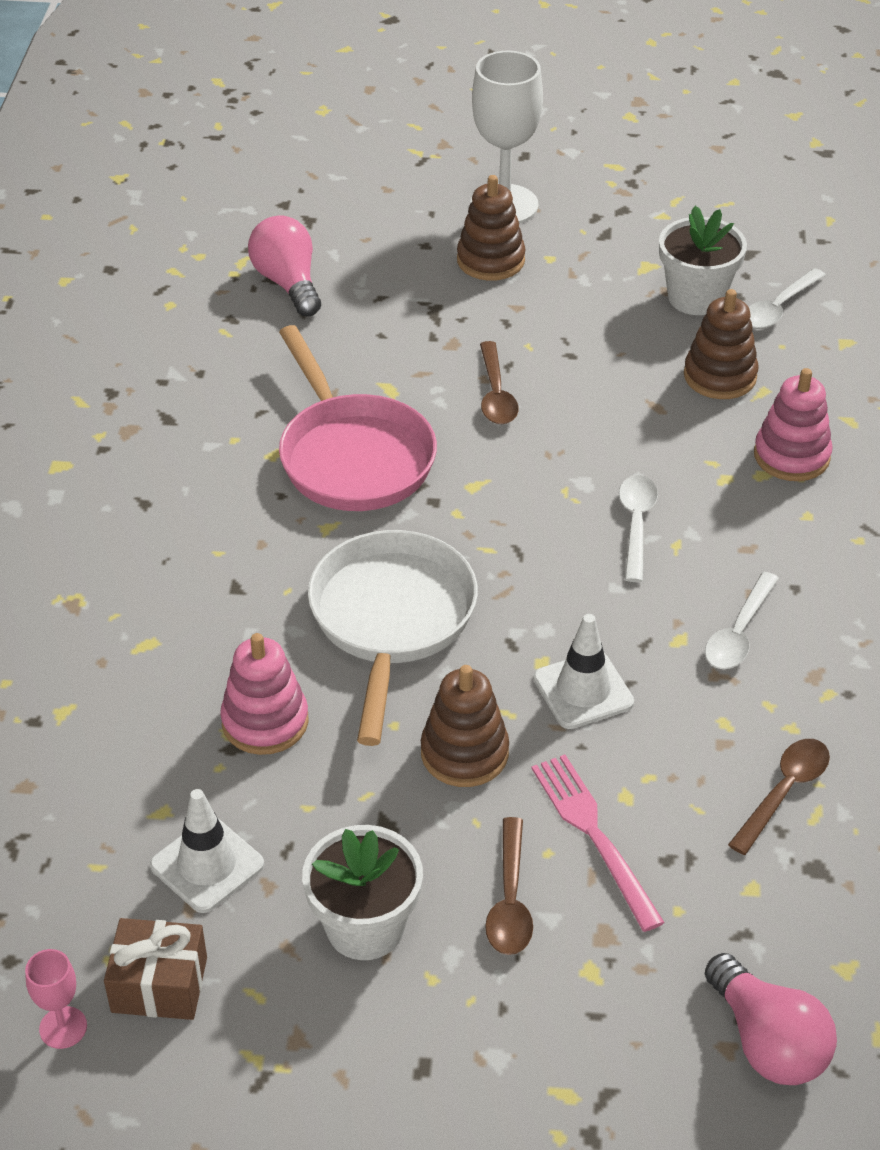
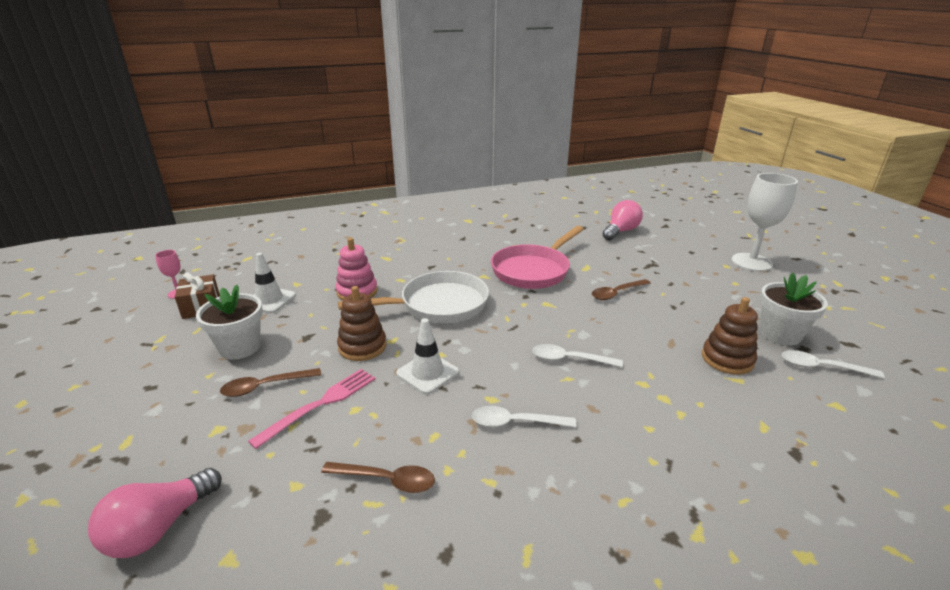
camera: 65 degrees right, 15 degrees down
brown stacking toy [457,175,525,281] -> none
white spoon [619,475,658,582] -> white spoon turned 150 degrees counterclockwise [532,344,623,367]
pink stacking toy [754,368,833,481] -> none

